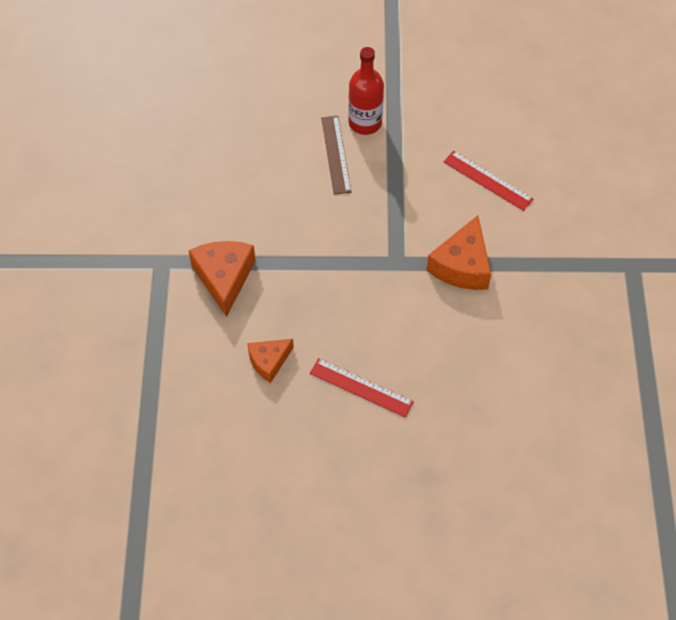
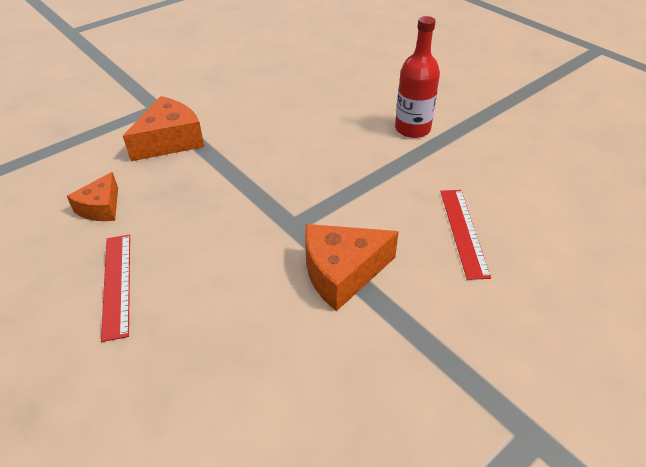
camera: 50 degrees right, 15 degrees down
orange cheese [247,339,294,383] -> orange cheese turned 90 degrees counterclockwise [67,172,118,221]
brown ruler [321,116,351,195] -> none

